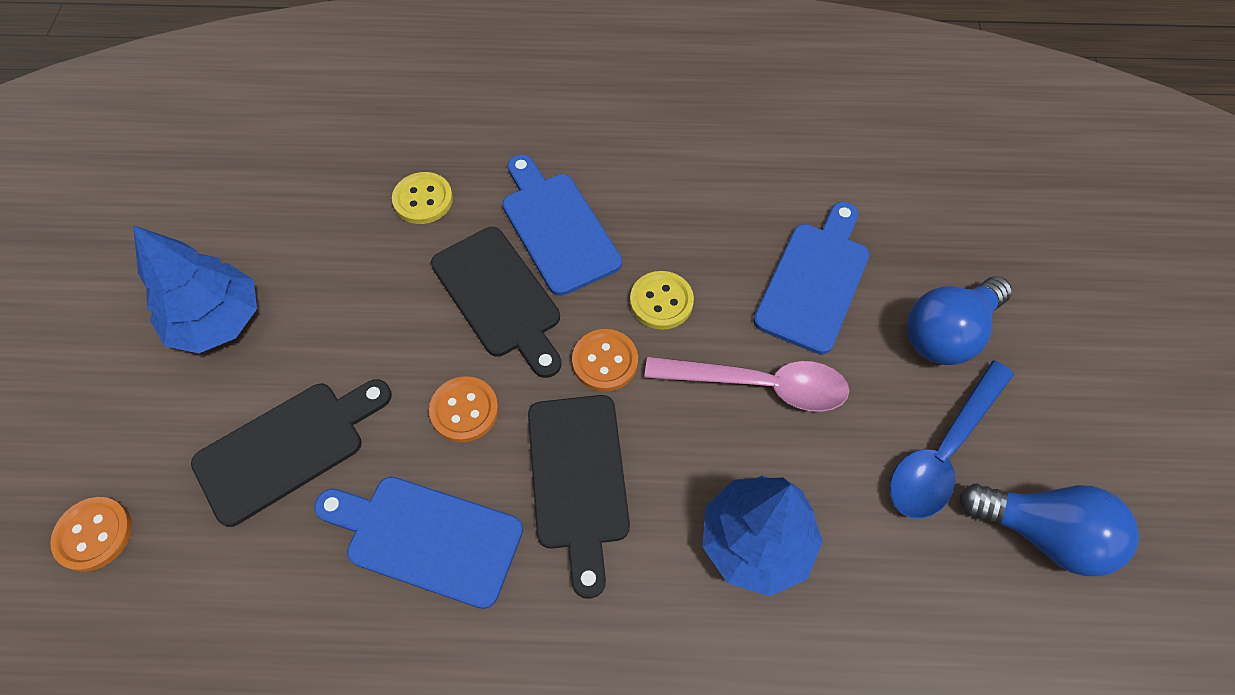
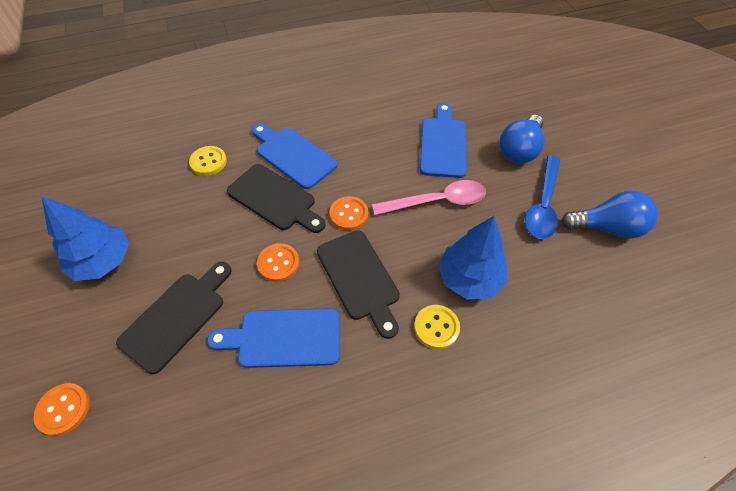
camera: 20 degrees left, 5 degrees down
yellow button [630,271,694,330] -> yellow button moved to [414,305,460,349]

